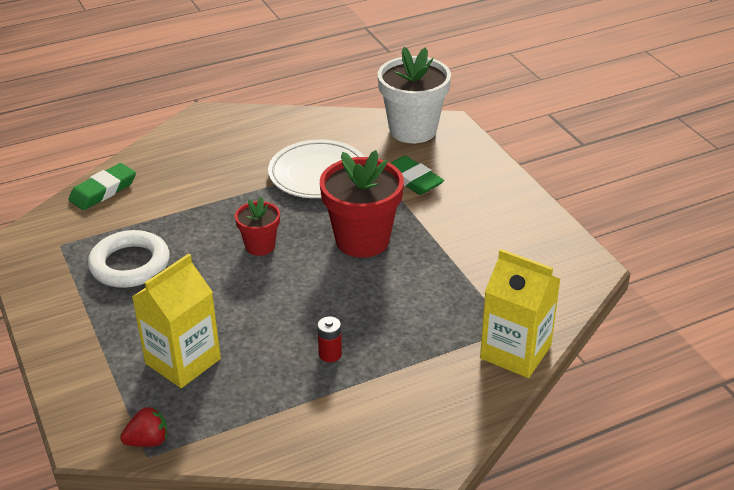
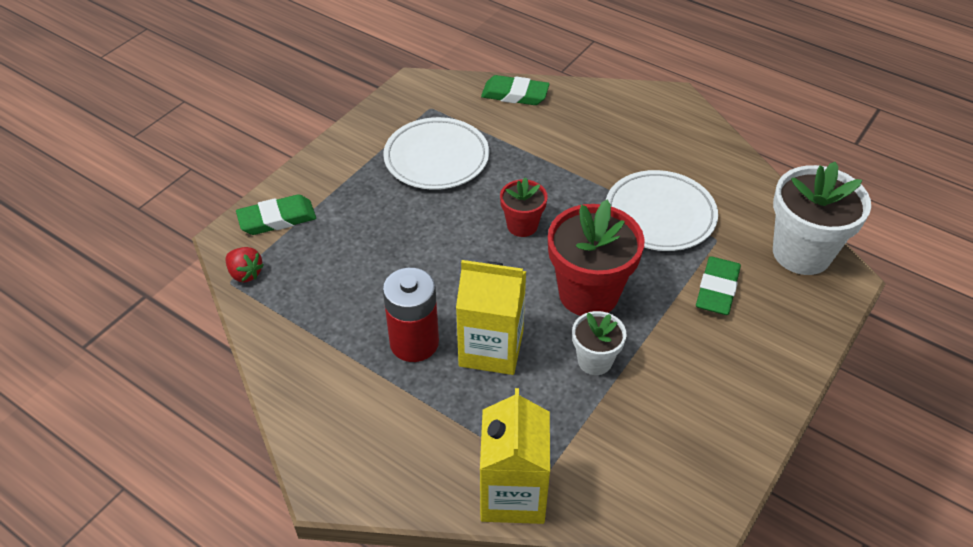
camera: 60 degrees right, 10 degrees up
white ring [88,230,170,288] -> white plate [383,117,489,190]
yellow carton [132,254,221,388] -> yellow carton moved to [456,260,526,375]
red battery [317,317,342,362] -> red battery [383,268,439,362], size x2.05
none -> green eraser [236,194,316,235]
none -> white flower pot [572,311,626,375]

